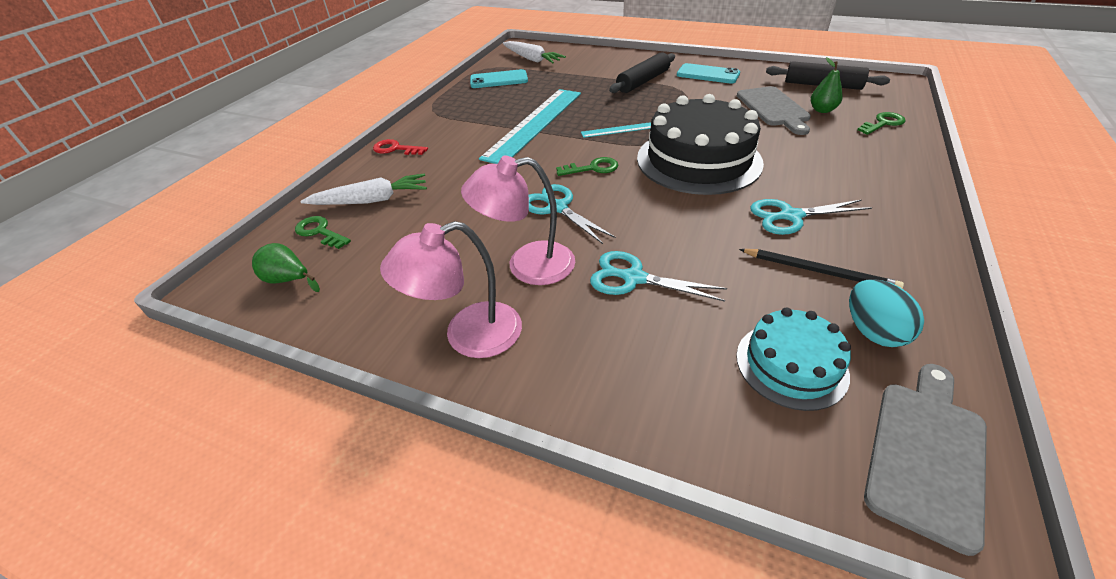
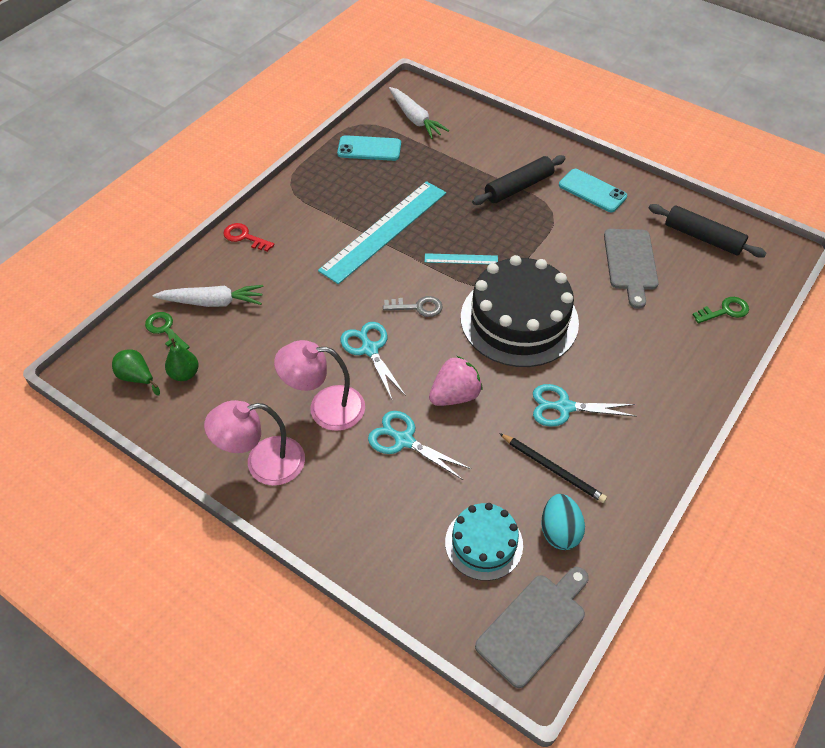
camera: 10 degrees right, 10 degrees up
green key [556,157,618,176] -> grey key [383,296,443,317]
green pear [811,57,843,113] -> green pear moved to [165,329,199,381]
none -> pink strawberry [429,356,482,406]

